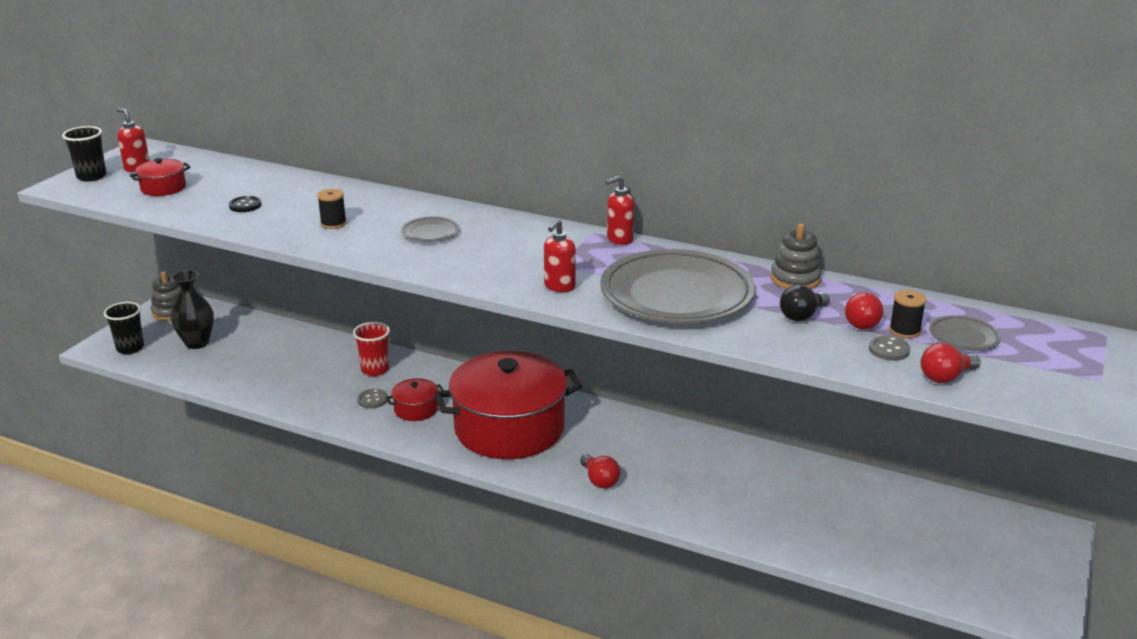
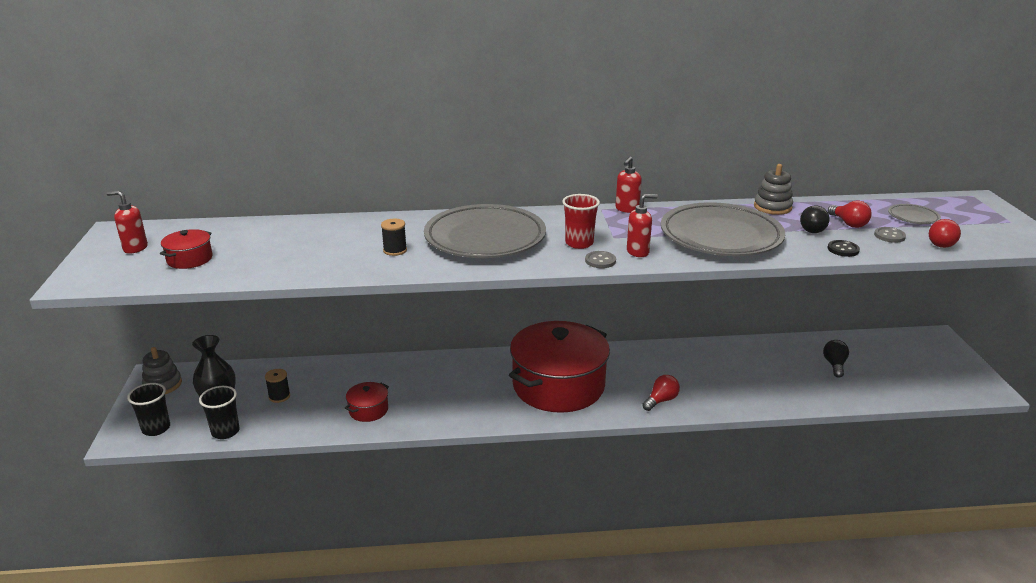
camera: 30 degrees left, 0 degrees up
black cup [62,126,106,181] -> black cup moved to [199,386,240,439]
black button [229,196,262,212] -> black button moved to [828,240,860,257]
red cup [353,322,390,376] -> red cup moved to [562,194,600,249]
grey button [357,389,388,409] -> grey button moved to [585,251,616,268]
red pot [386,378,444,421] -> red pot moved to [345,382,389,422]
grey plate [401,217,459,242] -> grey plate [424,204,546,258], size x2.39
red soap dispenser [544,219,576,292] -> red soap dispenser turned 105 degrees counterclockwise [627,194,658,257]
red light bulb [580,454,620,488] -> red light bulb turned 75 degrees counterclockwise [642,375,680,411]
black spool [889,290,926,339] -> black spool moved to [265,369,290,403]
none -> black light bulb [823,340,849,378]

